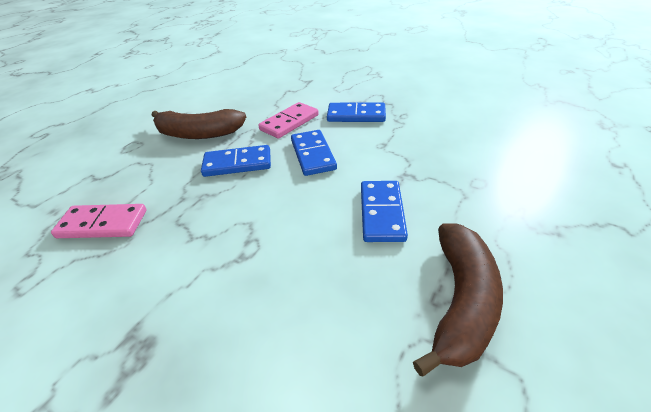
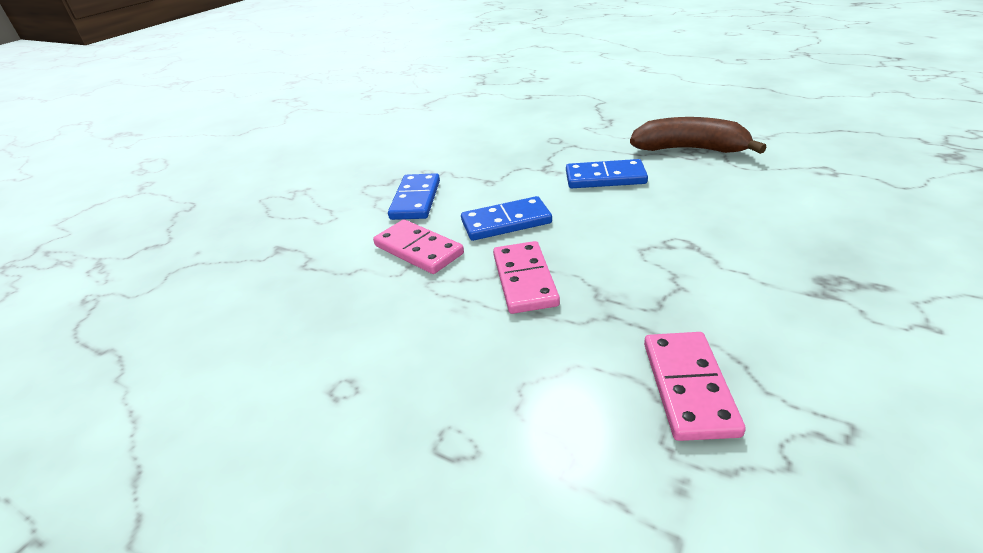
camera: 90 degrees left, 5 degrees down
brown banana [151,109,246,139] -> none
blue domino [201,145,271,177] -> pink domino [493,241,560,314]

